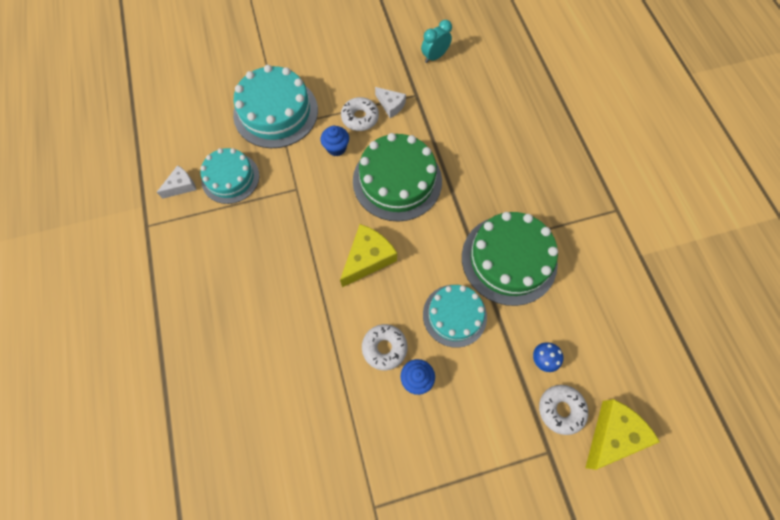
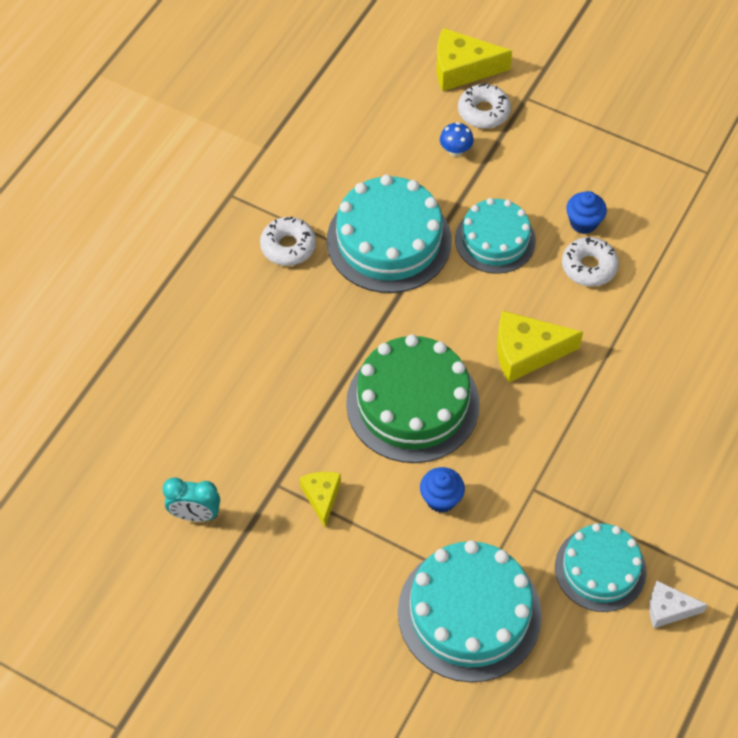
camera: 135 degrees left, 10 degrees down
white donut [341,97,379,131] -> white donut moved to [260,216,316,266]
white cheese [375,87,406,118] -> yellow cheese [300,472,341,527]
green cake [462,212,558,306] -> turquoise cake [327,174,452,293]

